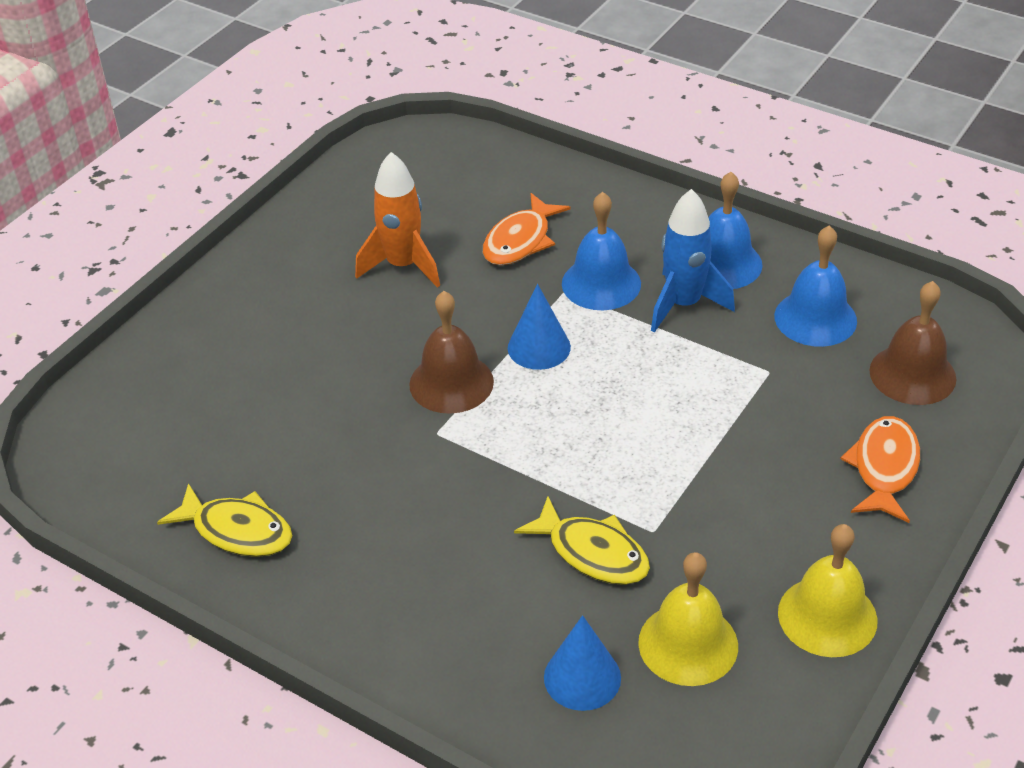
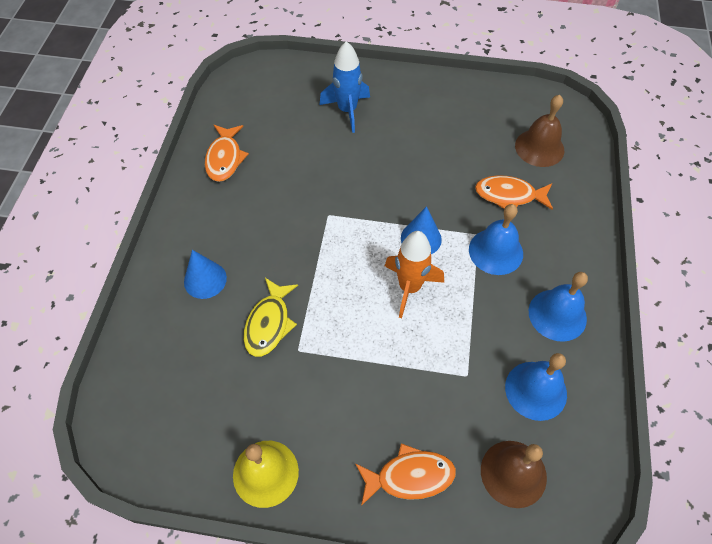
camera: 65 degrees right, 15 degrees up
yellow fish [157,483,293,557] -> orange fish [205,125,249,182]
orange rocket [355,152,440,288] -> orange rocket moved to [385,231,444,318]
brown bell [409,291,494,414] -> brown bell moved to [515,95,564,167]
blue cone [544,615,621,711] -> blue cone moved to [184,250,227,299]
yellow bell [638,552,738,686] -> none
blue rocket [651,189,735,333] -> blue rocket moved to [319,41,370,133]

